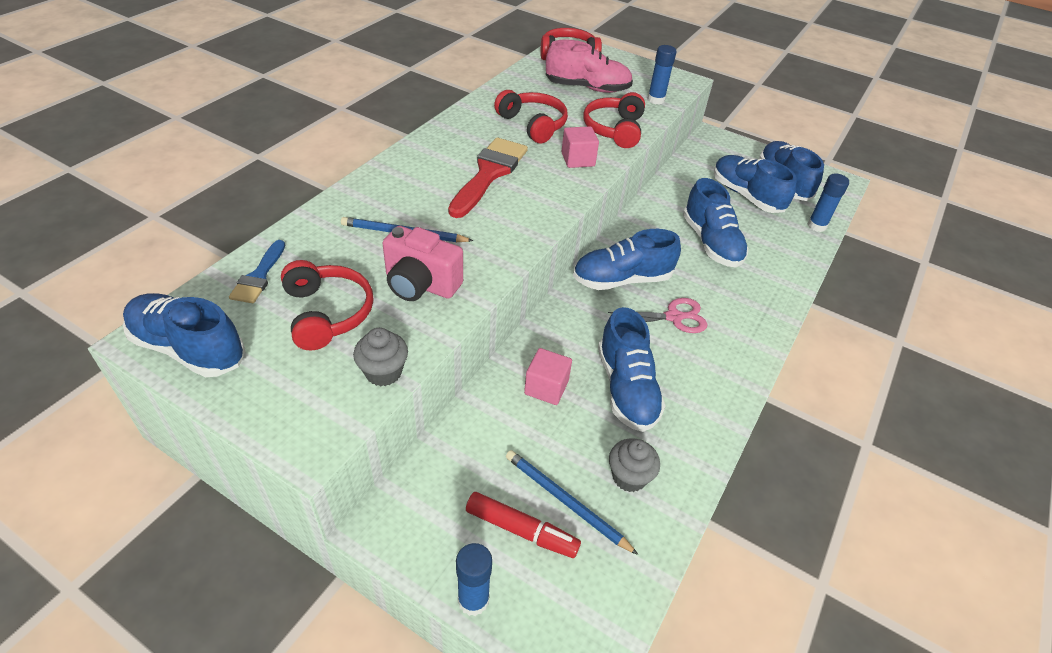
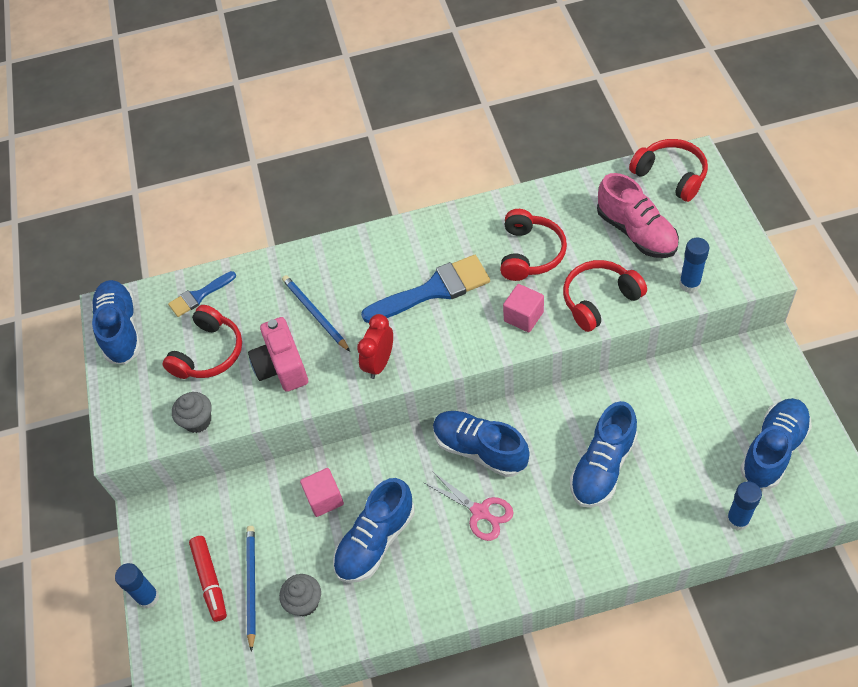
camera: 55 degrees right, 10 degrees up
red brush [448,137,528,218] -> blue brush [361,255,490,323]
blue shoe [714,155,797,213] -> none
none -> red clock [357,314,393,379]

